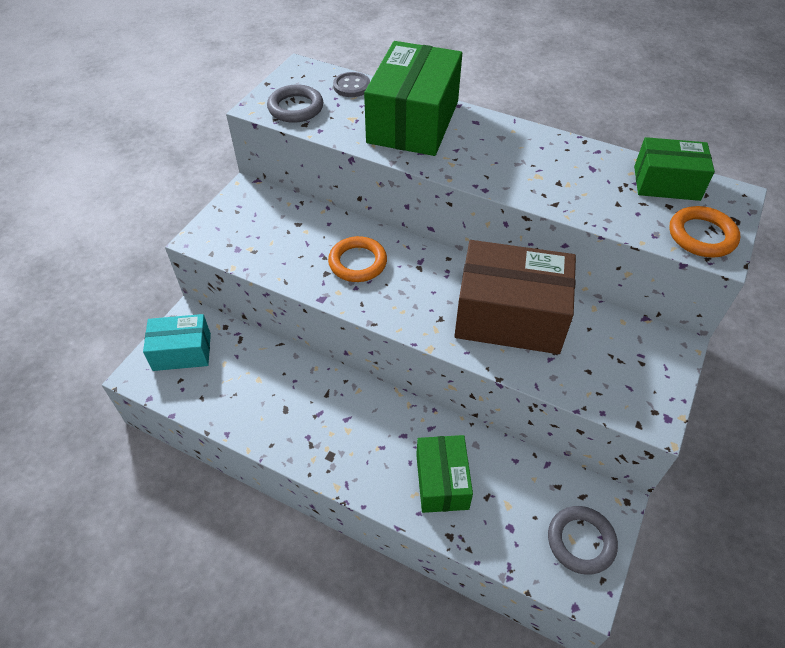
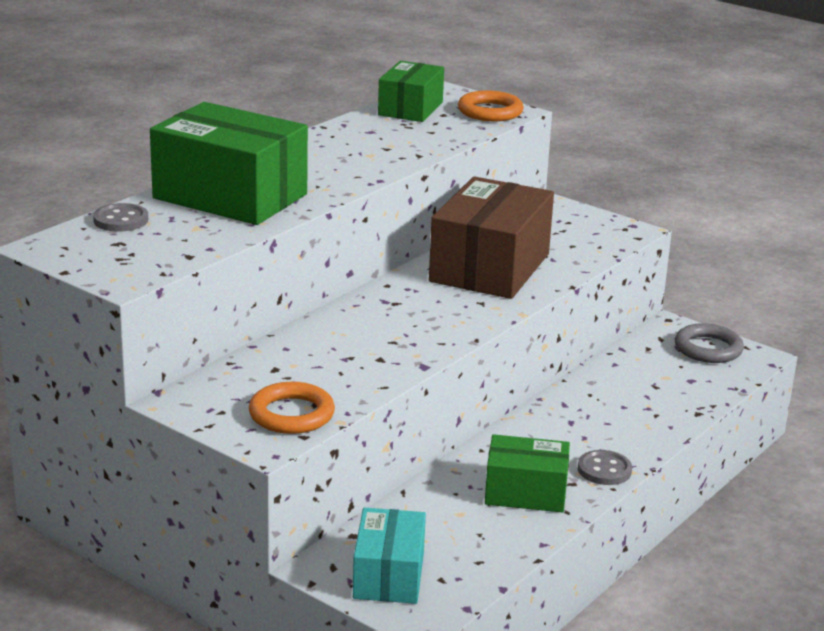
camera: 80 degrees left, 25 degrees down
grey ring [267,84,323,123] -> none
orange ring [328,236,387,282] -> orange ring moved to [249,382,335,434]
green box [416,435,473,513] -> green box moved to [485,434,570,512]
none -> grey button [578,450,632,485]

